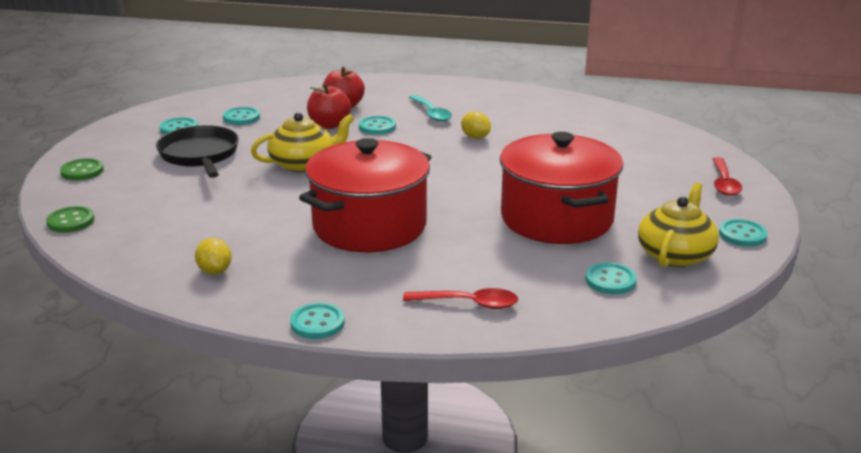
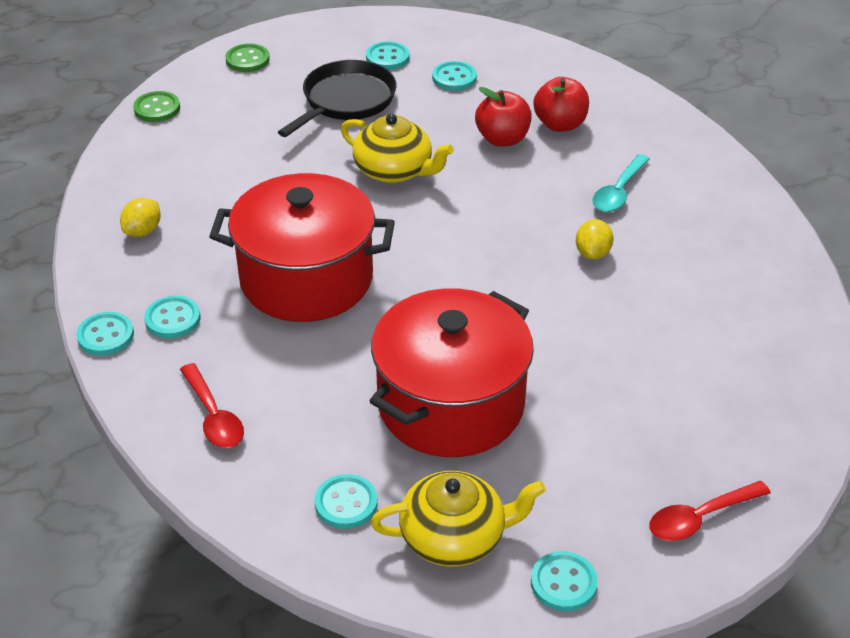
camera: 55 degrees right, 15 degrees up
turquoise button [359,116,396,135] -> turquoise button moved to [144,296,200,339]

